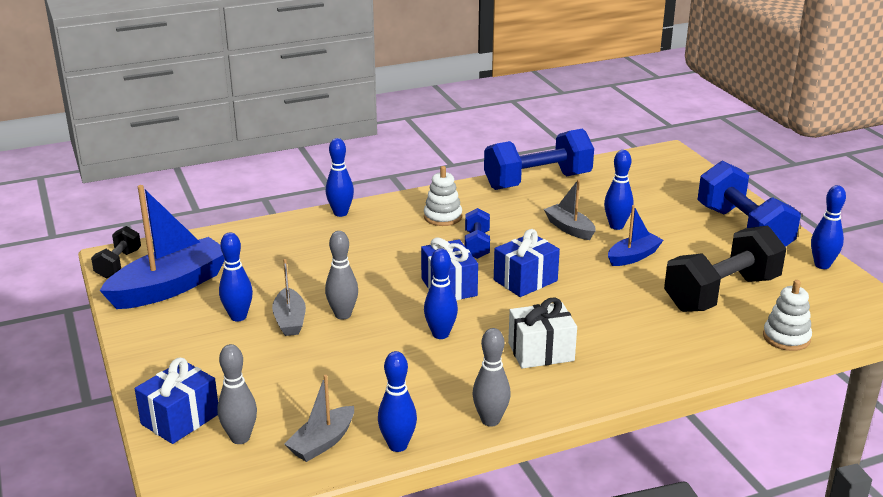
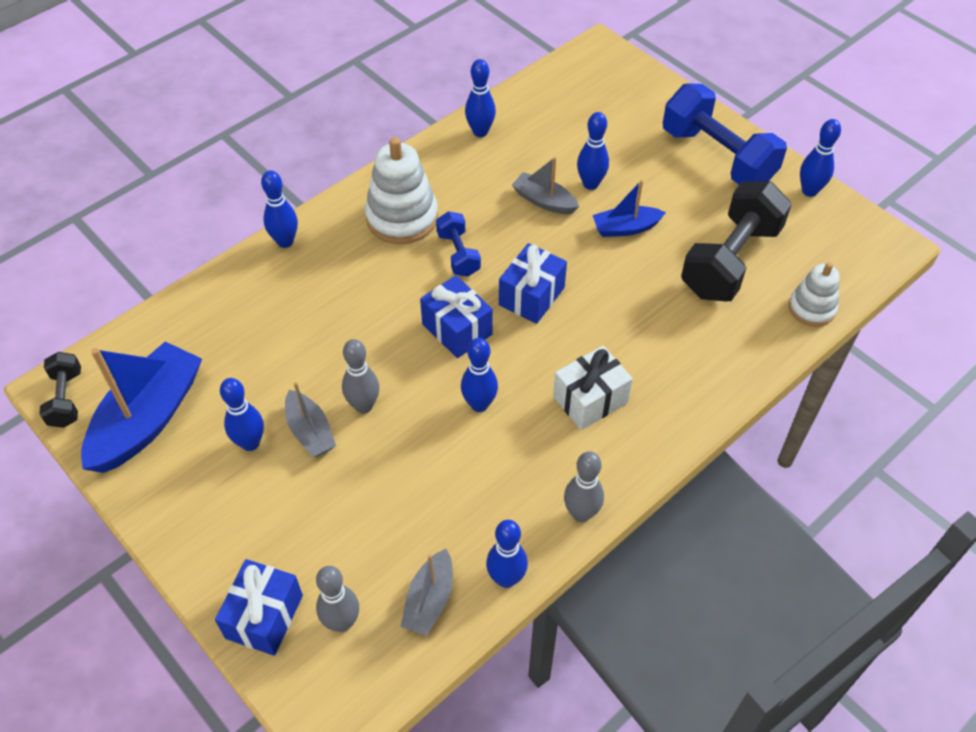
camera: 20 degrees left, 25 degrees up
white stacking toy [424,166,462,226] -> white stacking toy [365,137,438,244], size x1.64
blue dumbbell [484,129,594,190] -> blue bowling pin [465,59,496,137]
blue boat [608,205,663,266] -> blue boat turned 135 degrees counterclockwise [593,180,666,237]

